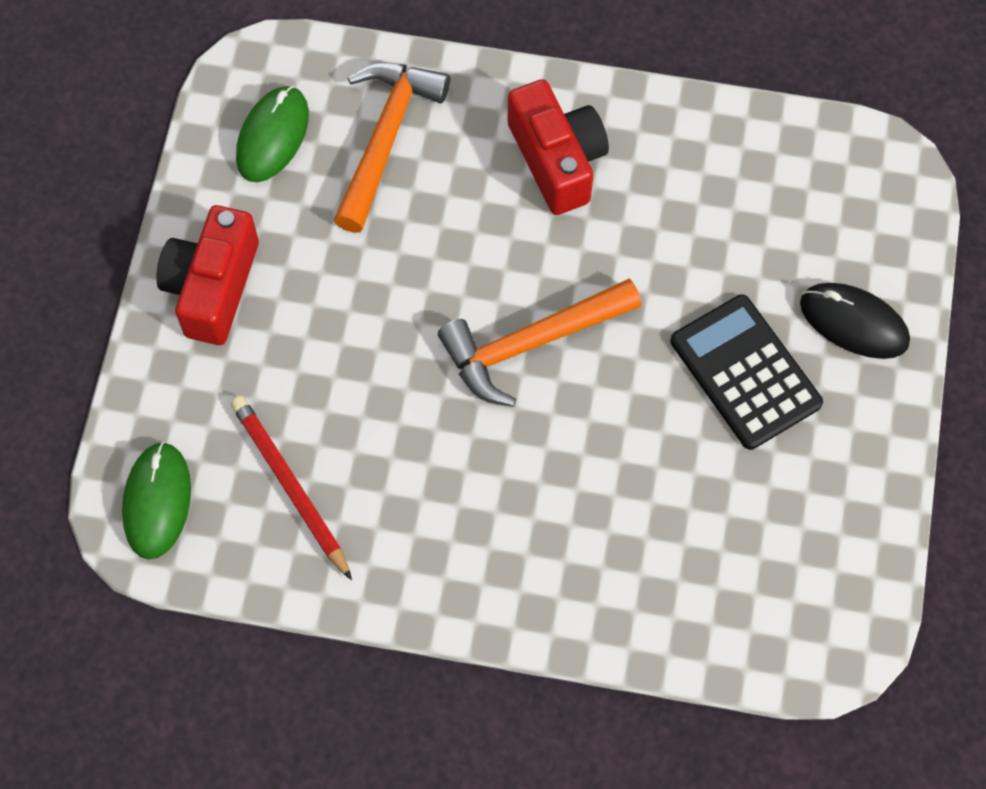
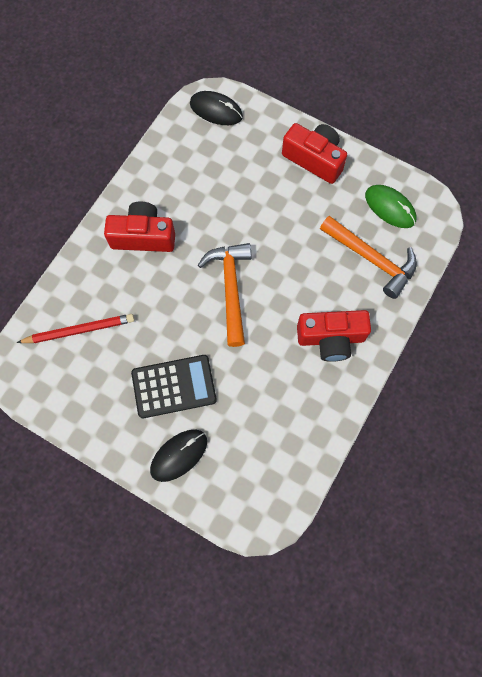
camera: 110 degrees right, 5 degrees up
green mouse [122,441,191,560] -> black mouse [190,91,243,125]
red pencil [231,396,352,580] -> red pencil moved to [16,314,135,343]
none -> red camera [104,201,175,252]

